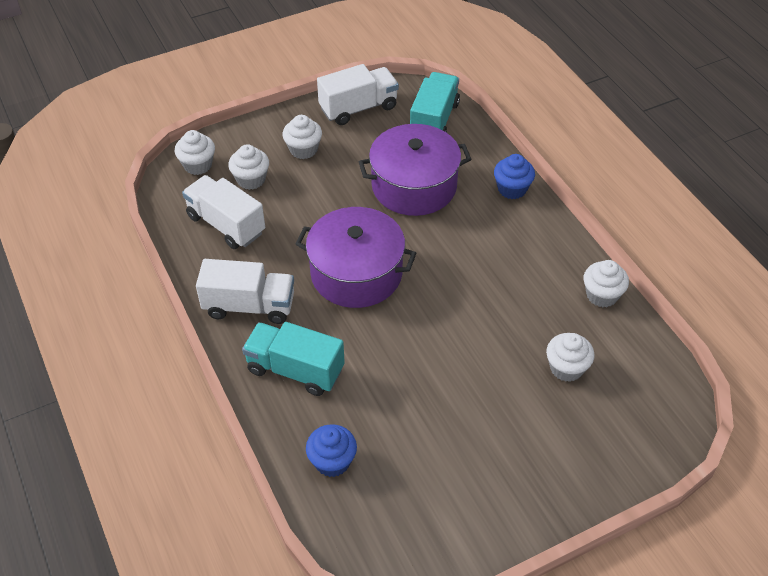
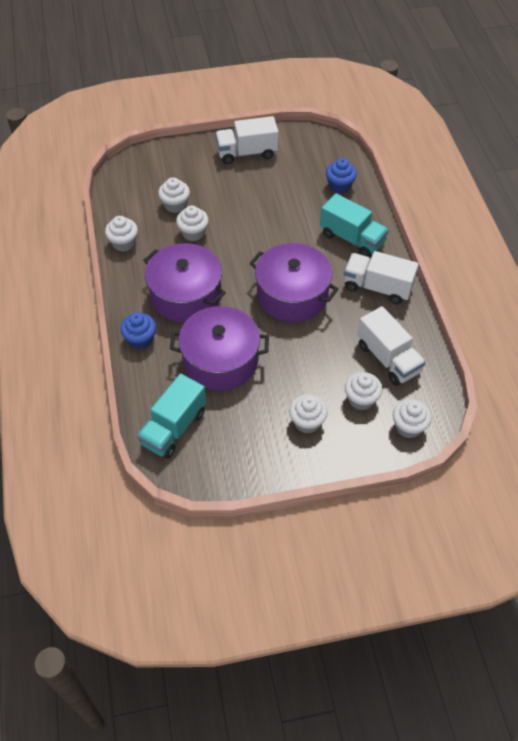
camera: 165 degrees left, 5 degrees up
white truck [317,64,399,125] -> white truck moved to [215,116,279,164]
none -> purple pot [143,243,226,322]
none -> white cupcake [176,205,209,241]

